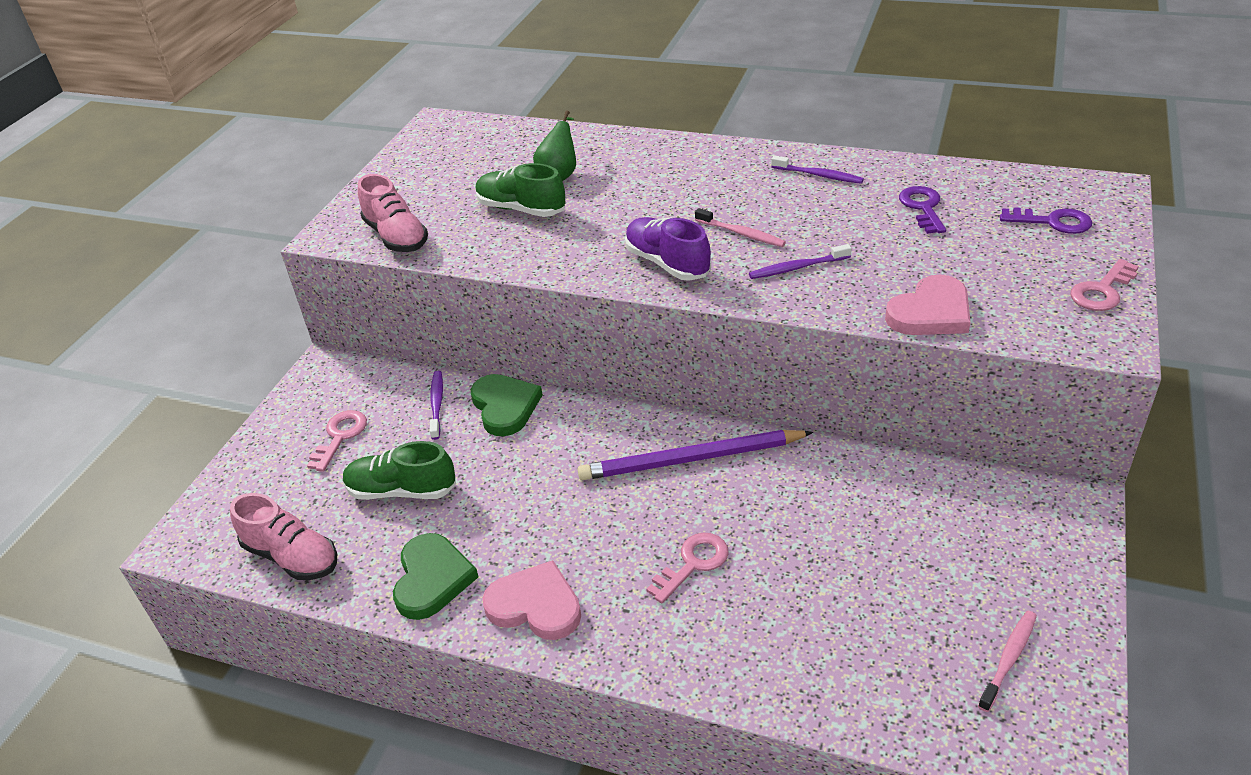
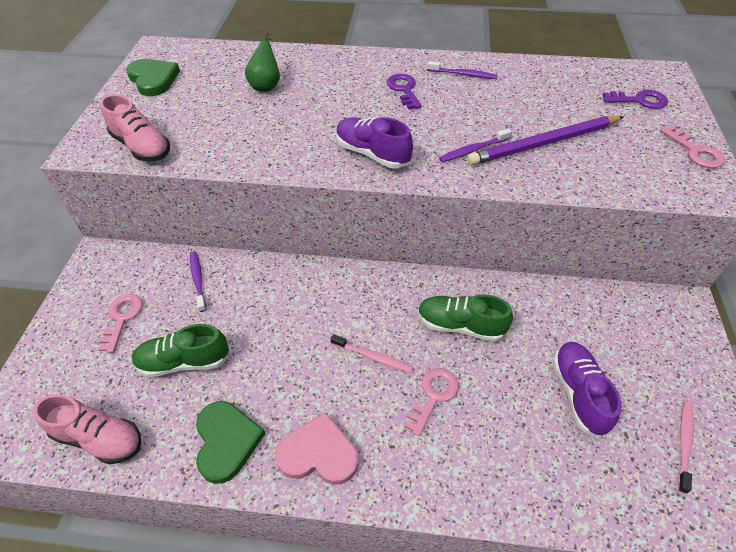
camera: 15 degrees left, 10 degrees up
green heart [471,374,543,436] -> green heart moved to [126,59,180,96]
green shoe [476,163,565,217] -> green shoe moved to [418,294,513,342]
purple pencil [578,430,813,480] -> purple pencil moved to [467,116,624,165]
pink toothbrush [695,208,786,247] -> pink toothbrush moved to [331,334,413,373]
pink heart [885,275,971,335] -> none
purple key [899,186,946,234] -> purple key moved to [387,74,422,109]
pink key [1070,259,1139,311] -> pink key turned 60 degrees counterclockwise [660,126,725,168]
none -> purple shoe [553,342,621,437]

